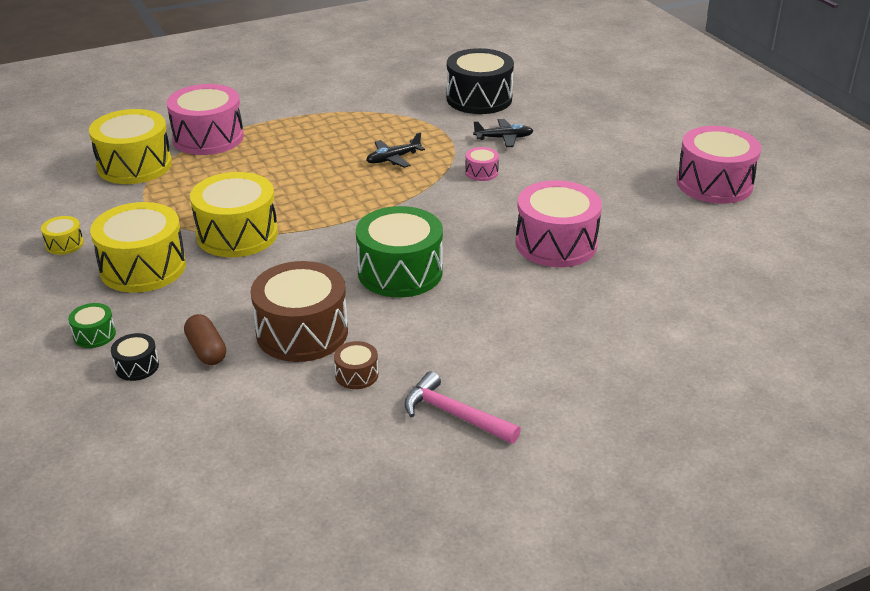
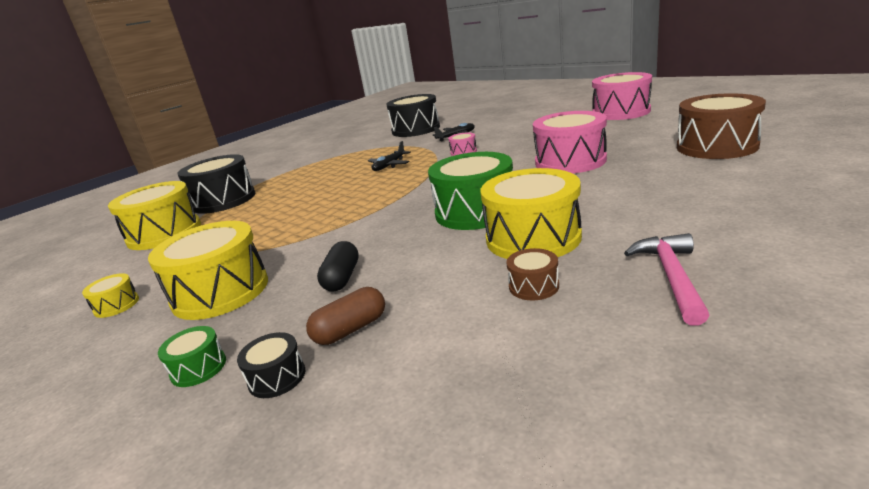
camera: 20 degrees left, 10 degrees down
pink drum [167,84,244,155] -> black drum [178,154,255,214]
brown capsule [184,314,226,365] -> brown capsule turned 75 degrees counterclockwise [306,287,385,345]
yellow drum [190,172,278,257] -> yellow drum moved to [480,168,582,259]
brown drum [251,261,348,362] -> brown drum moved to [677,93,766,159]
pink hammer [404,371,521,444] -> pink hammer turned 90 degrees clockwise [624,233,709,326]
none -> black capsule [317,241,359,292]

